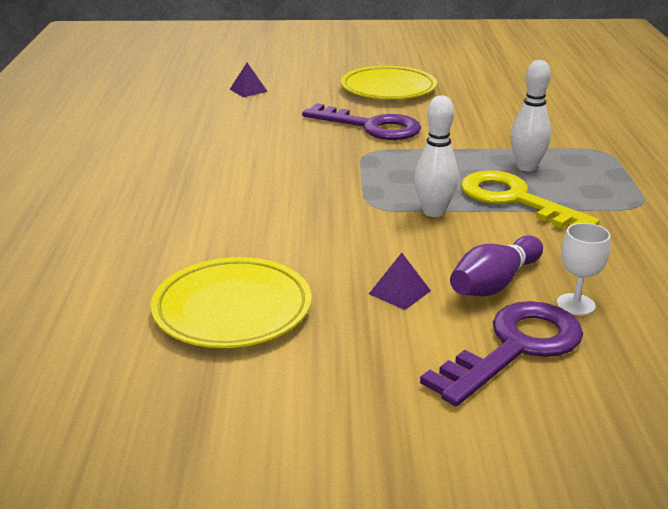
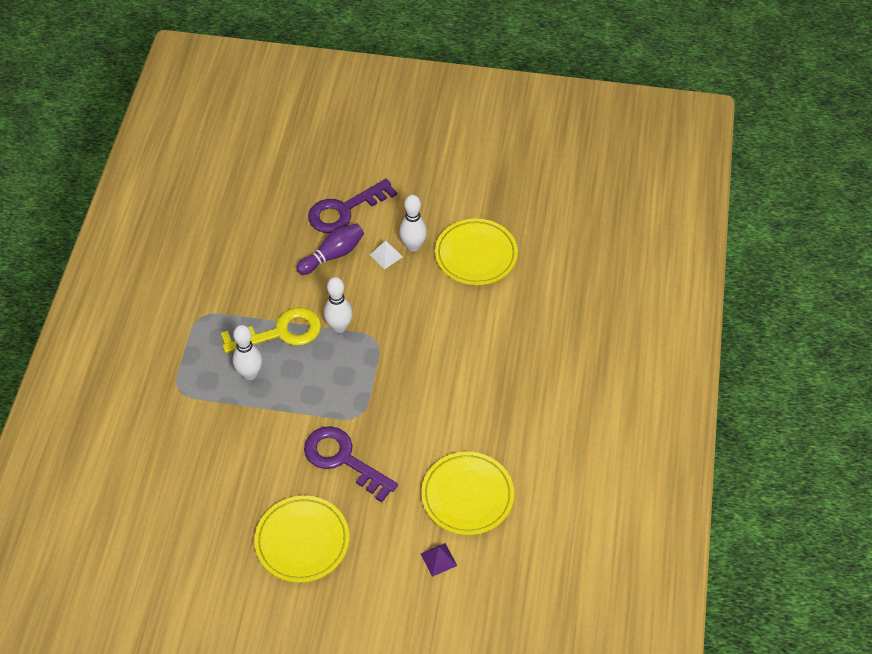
camera: 170 degrees left, 25 degrees up
purple pyramid [369,253,431,310] -> white pyramid [370,241,403,269]
yellow key [461,170,600,228] -> yellow key turned 75 degrees counterclockwise [221,307,321,353]
white goblet [557,223,610,316] -> none
none -> white bowling pin [399,195,427,251]
none -> yellow plate [421,452,514,535]

